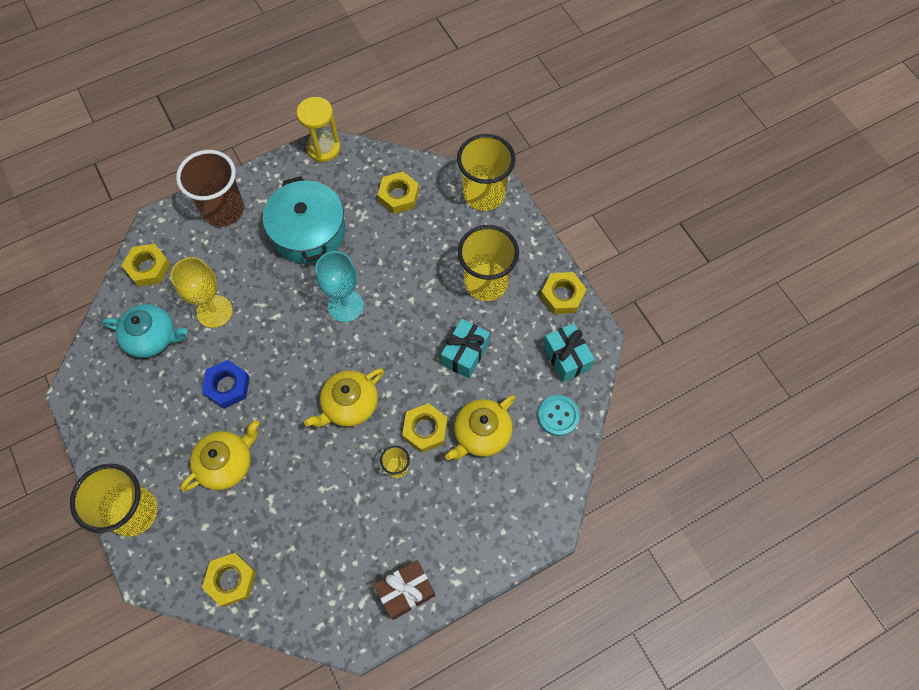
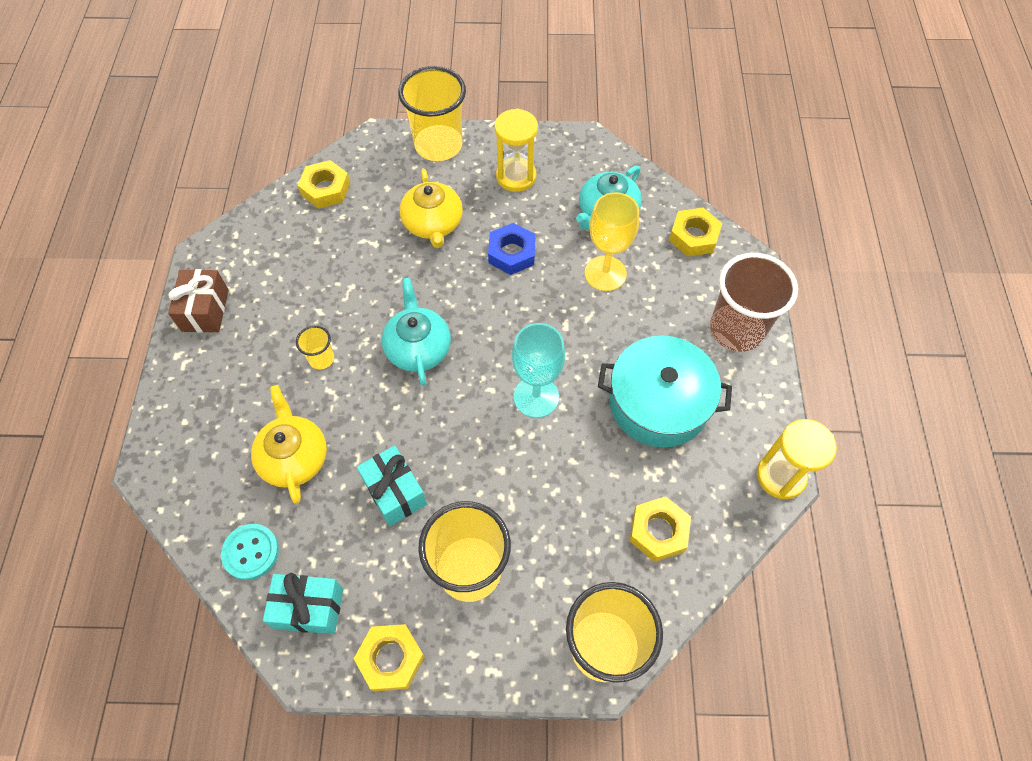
camera: 120 degrees right, 5 degrees down
yellow teapot [304,368,384,427] -> turquoise teapot [382,278,451,386]
yellow nut [402,403,448,453] -> none
none -> yellow hourglass [494,109,538,192]

